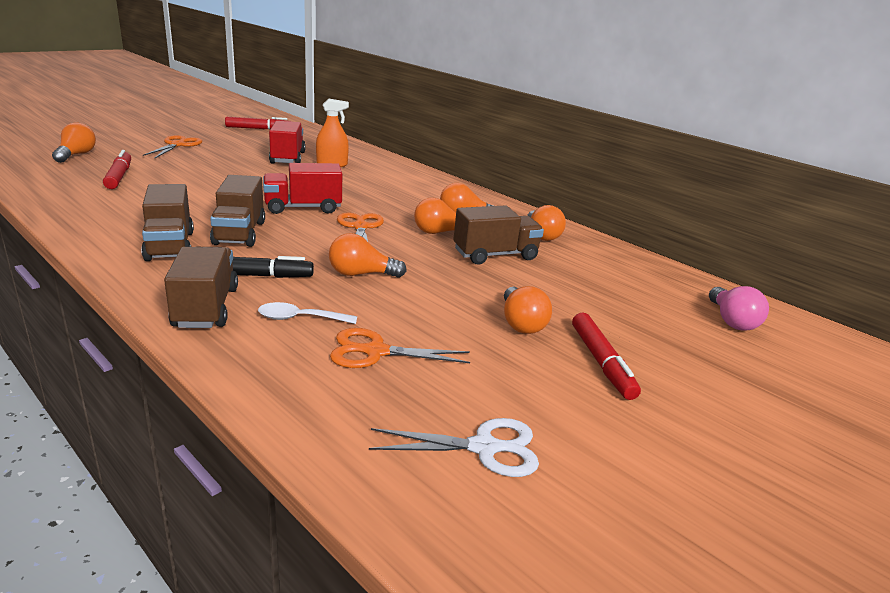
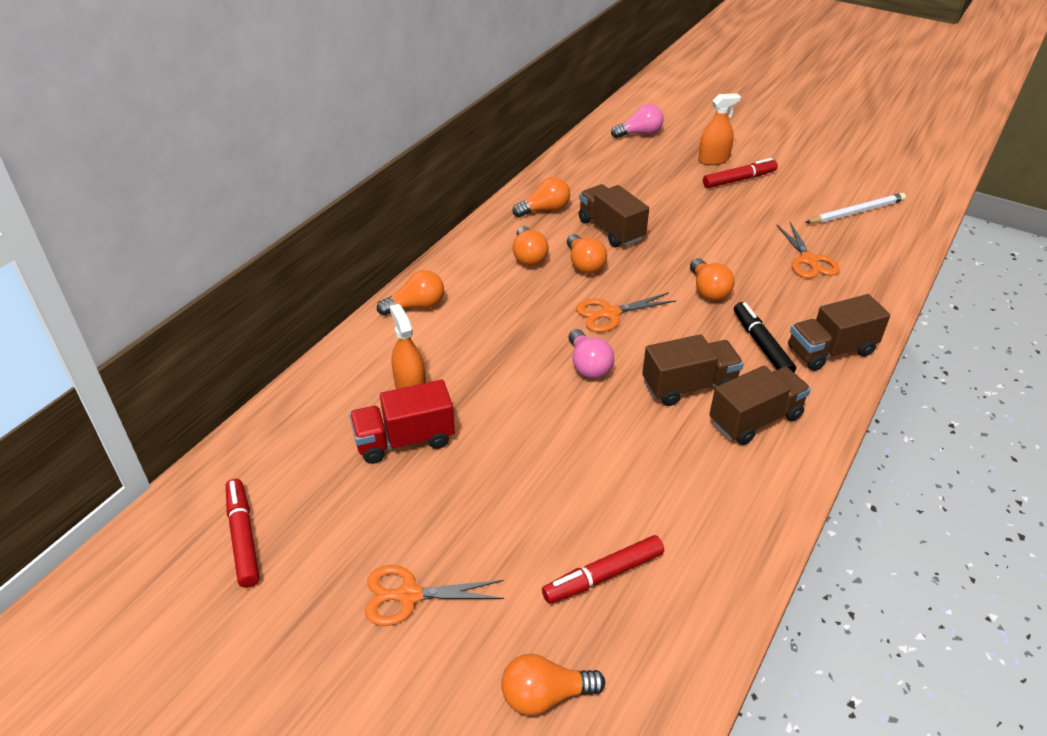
camera: 100 degrees left, 15 degrees up
white spoon [258,302,357,324] -> none
red truck [263,163,342,214] -> pink light bulb [569,329,614,379]
white scissors [369,418,539,477] -> white pencil [805,193,906,223]
orange light bulb [504,286,552,334] -> orange light bulb moved to [377,270,444,316]
none -> orange spray bottle [698,93,741,165]

